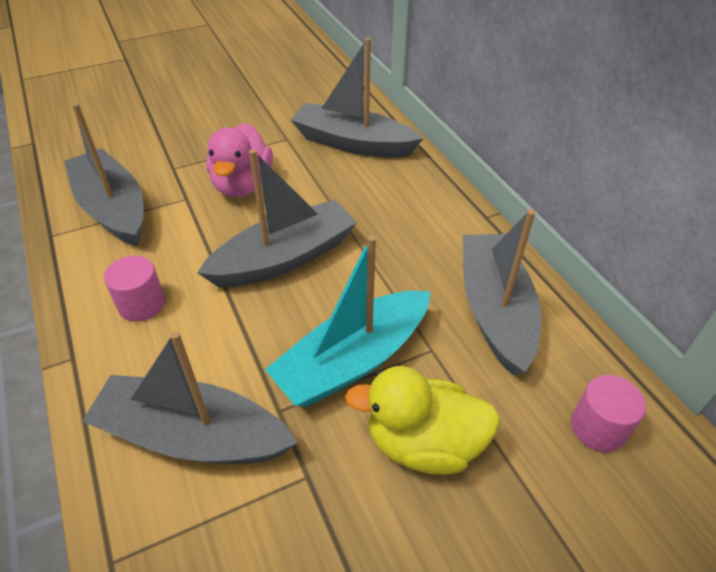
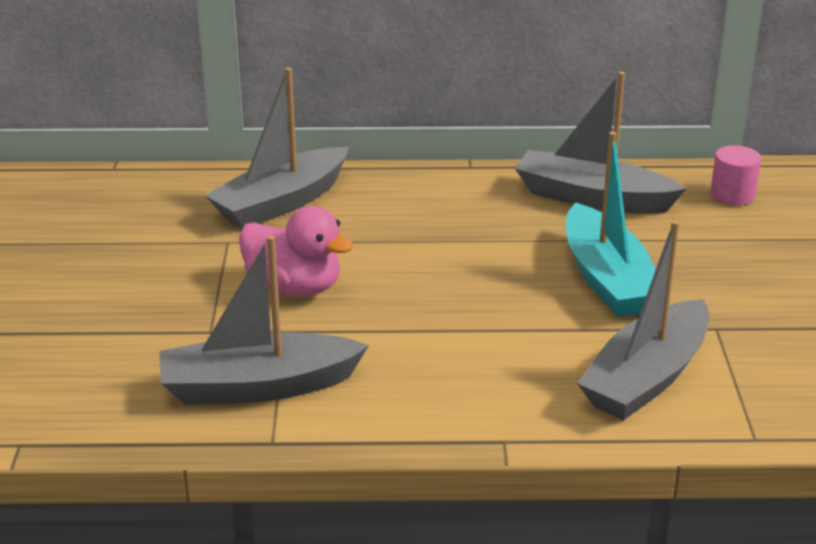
camera: 65 degrees left, 15 degrees down
pink cylinder [104,256,165,322] -> none
grey boat [197,149,357,287] -> none
yellow duck [345,366,501,474] -> none

